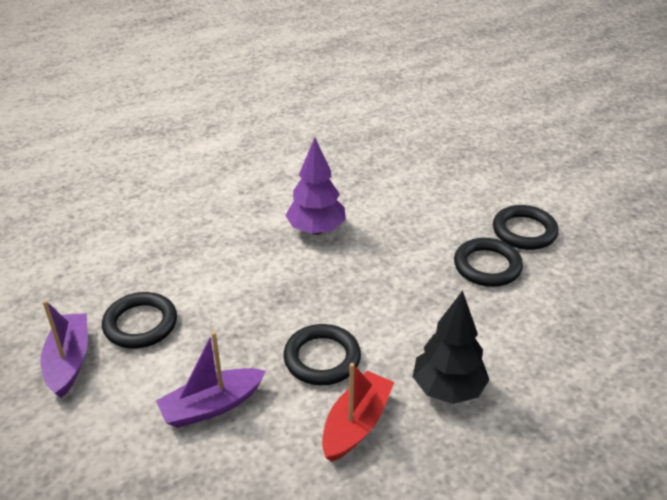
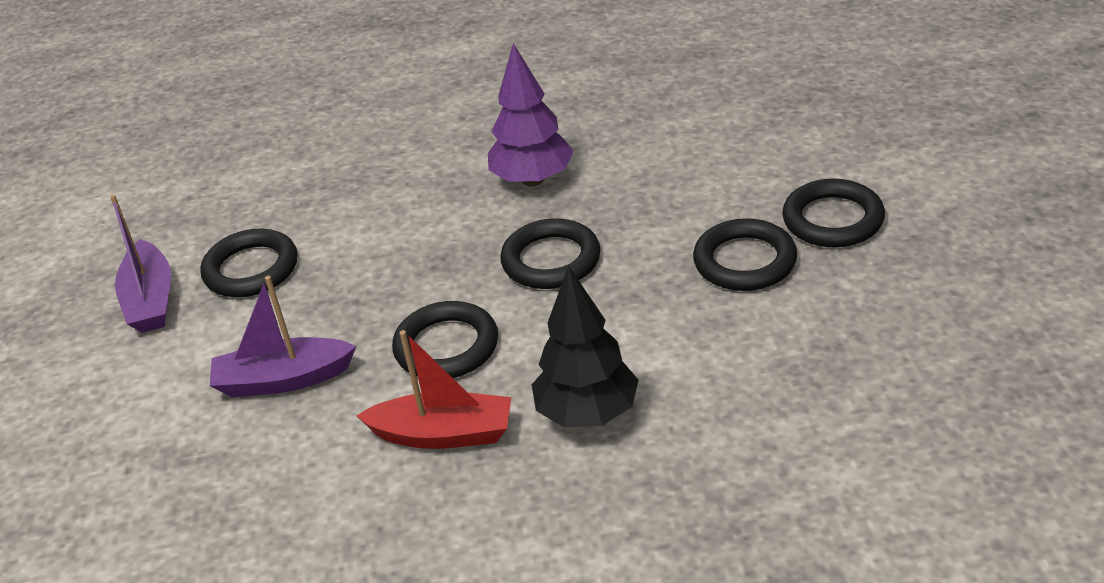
camera: 25 degrees right, 0 degrees up
purple boat [40,300,88,398] -> purple boat turned 150 degrees clockwise [110,194,171,333]
red boat [322,363,394,462] -> red boat turned 45 degrees clockwise [356,330,511,449]
none -> black ring [500,218,600,289]

